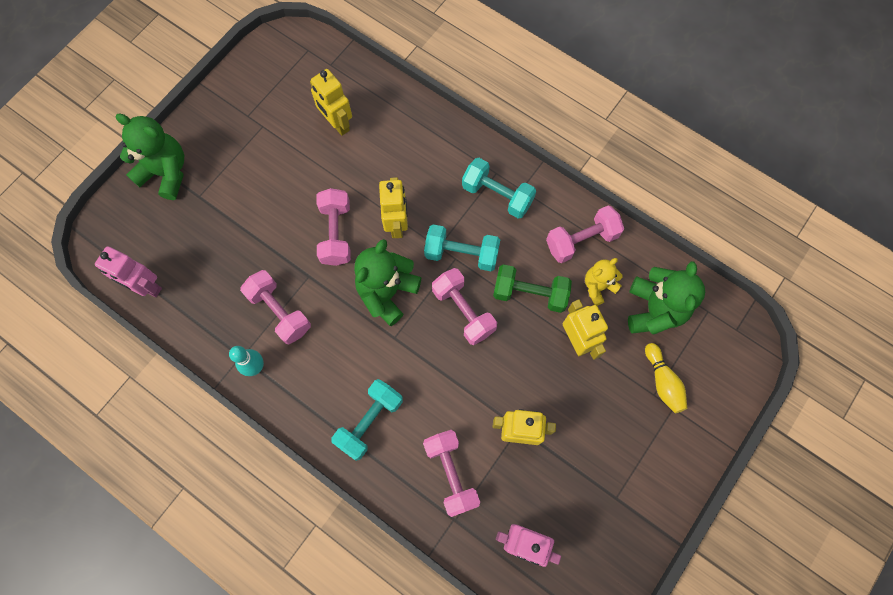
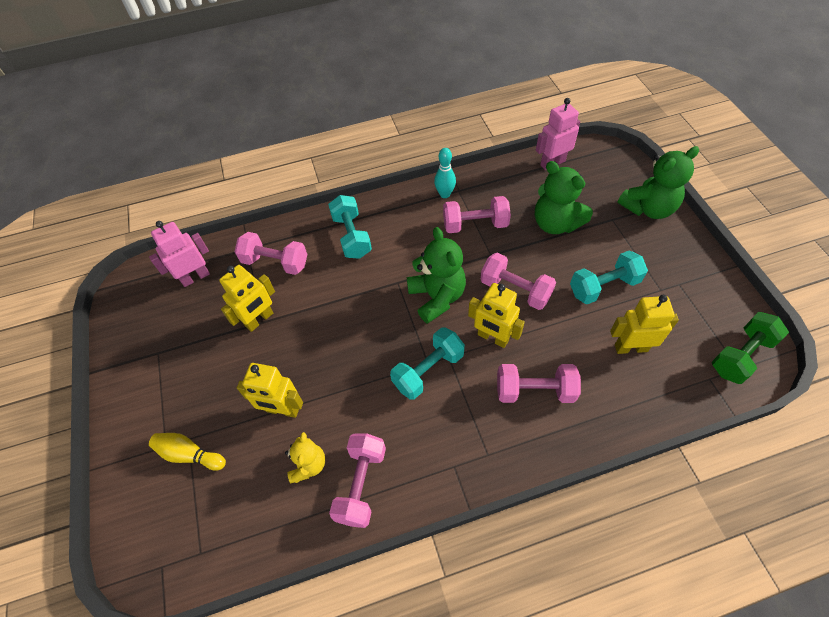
camera: 130 degrees right, 15 degrees down
pink dumbbell [432,268,497,345] -> pink dumbbell moved to [497,364,581,403]
turquoise dumbbell [462,158,536,219] -> turquoise dumbbell moved to [570,250,648,304]
green dumbbell [493,264,572,313] -> green dumbbell moved to [712,312,789,384]
green teddy bear [628,261,705,335] -> green teddy bear moved to [535,161,593,234]

